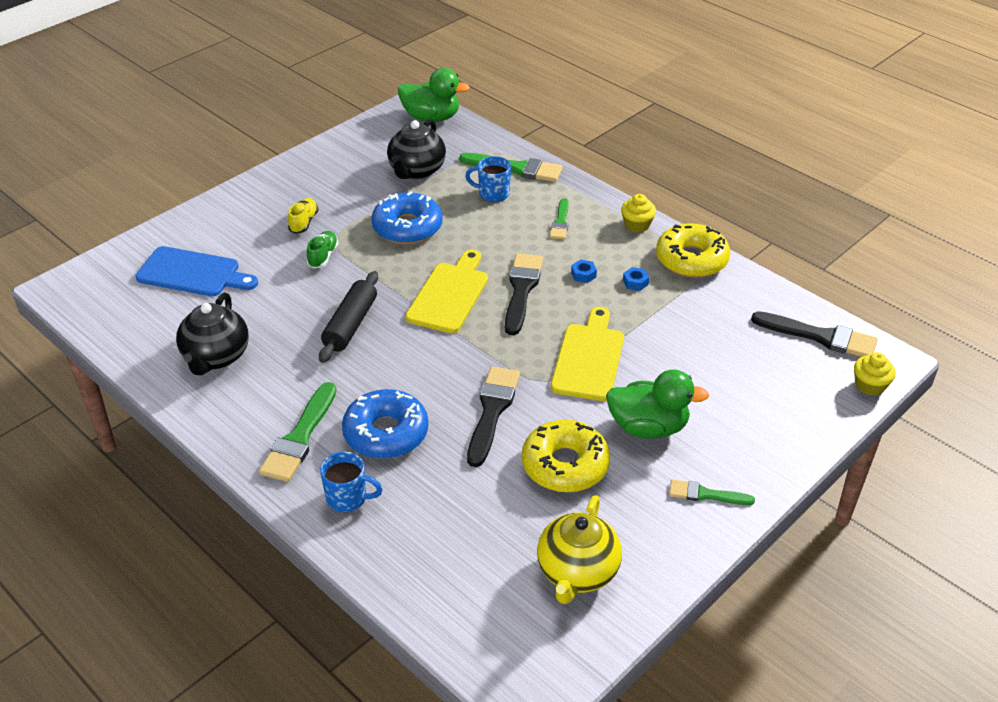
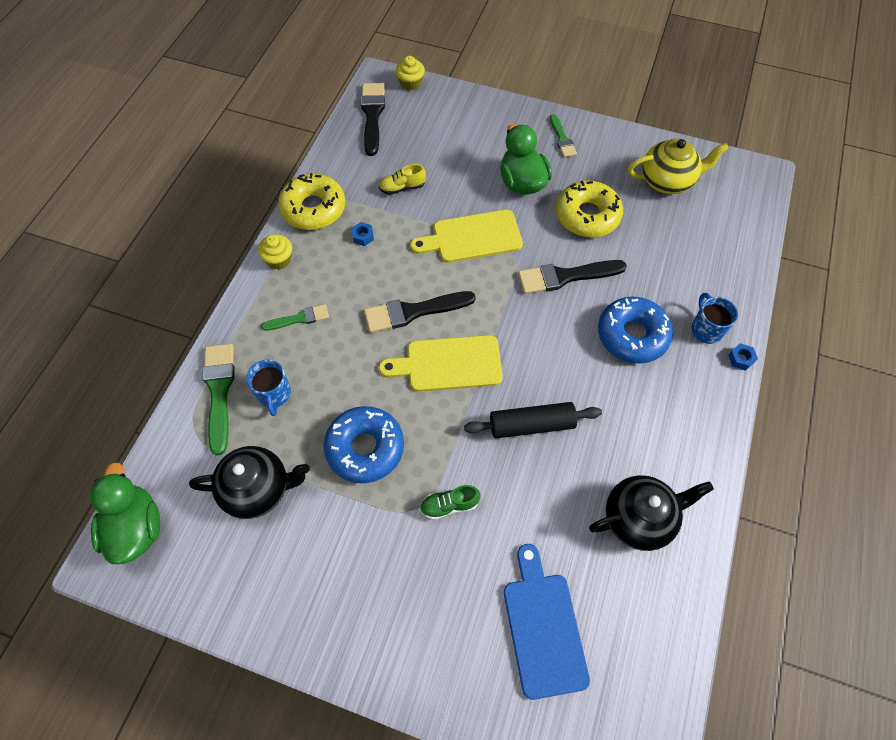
camera: 115 degrees left, 20 degrees up
green brush [259,382,337,482] -> none
yellow shoe [288,198,318,234] -> yellow shoe moved to [379,164,426,195]
blue nut [571,259,597,283] -> blue nut moved to [728,343,758,371]

